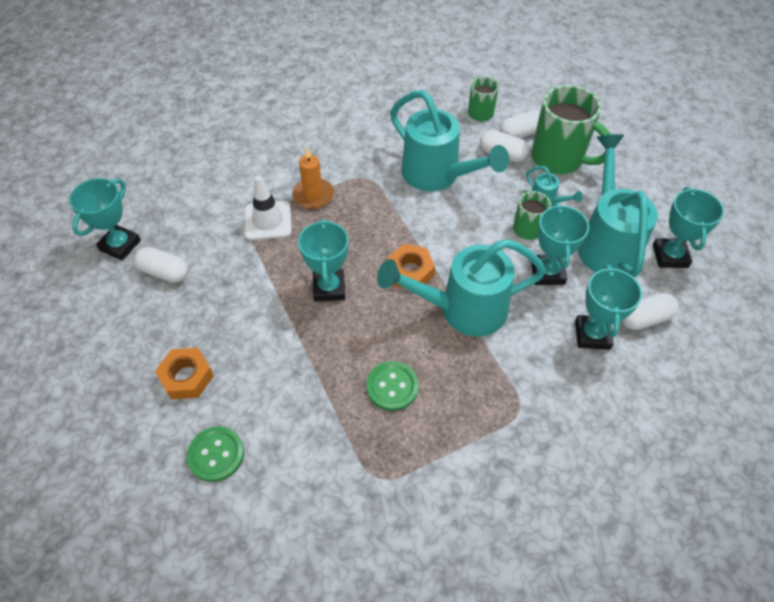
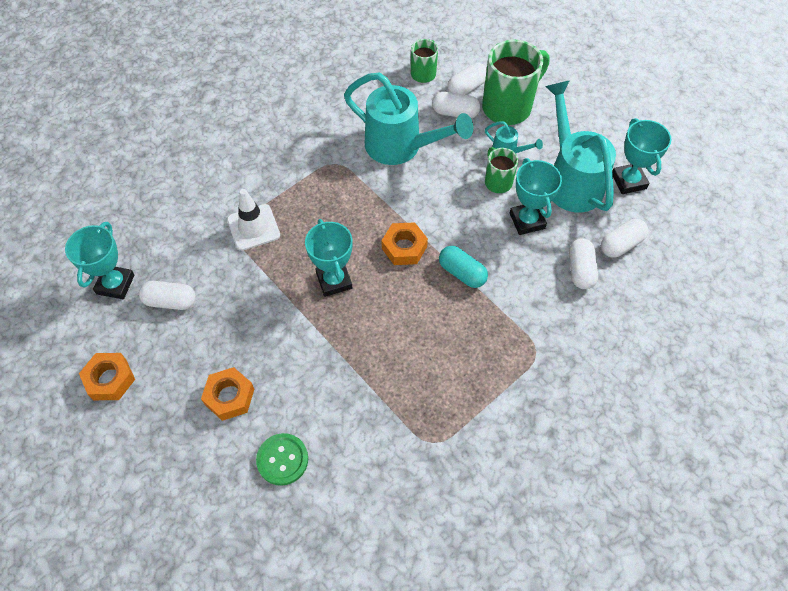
camera: 15 degrees left, 5 degrees up
orange candle [292,147,334,209] -> none
green button [366,361,419,411] -> none
turquoise watering can [377,239,546,337] -> turquoise capsule [439,246,488,288]
green mug [531,85,611,174] -> green mug turned 60 degrees counterclockwise [482,40,550,125]
turquoise trophy [575,265,642,350] -> white capsule [569,238,598,289]
none -> orange nut [79,353,135,400]

